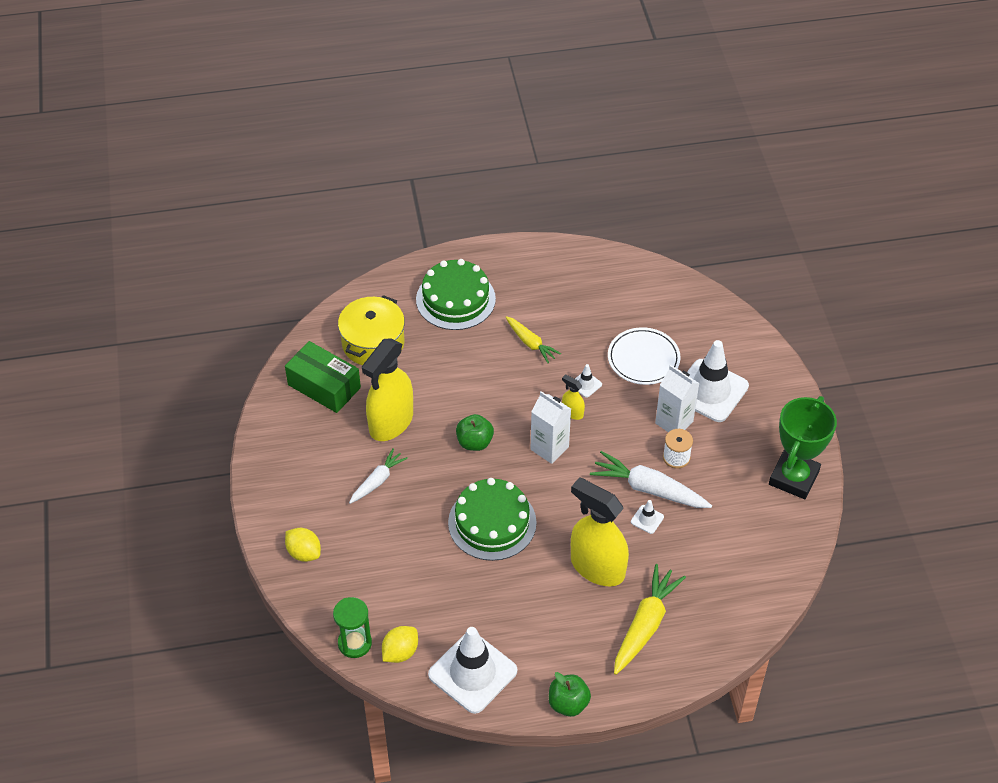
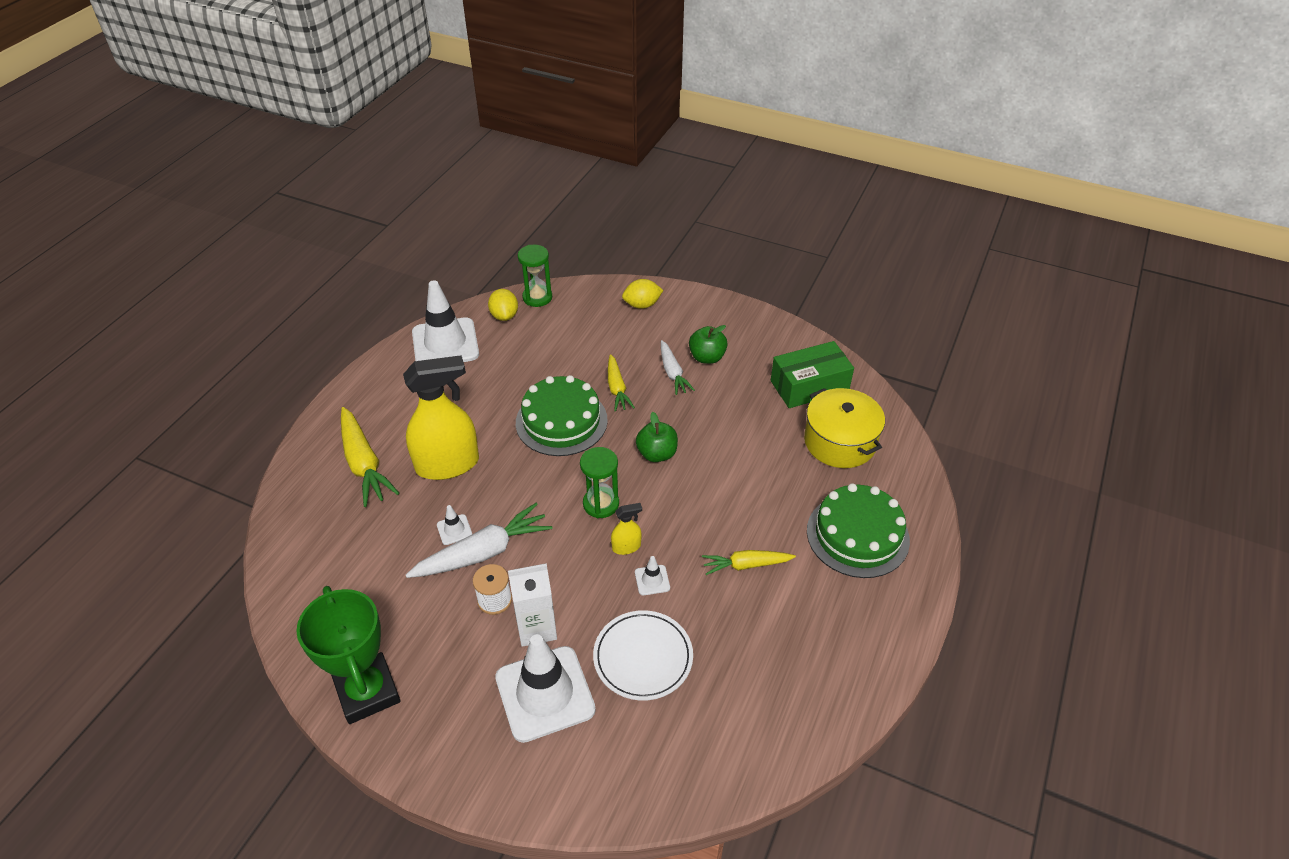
camera: 125 degrees right, 5 degrees down
yellow spray bottle [362,339,413,441] -> none
white carton [531,391,571,464] -> green hourglass [580,447,619,518]
green apple [549,672,591,717] -> green apple moved to [689,325,728,364]
none -> yellow carrot [608,354,635,411]

